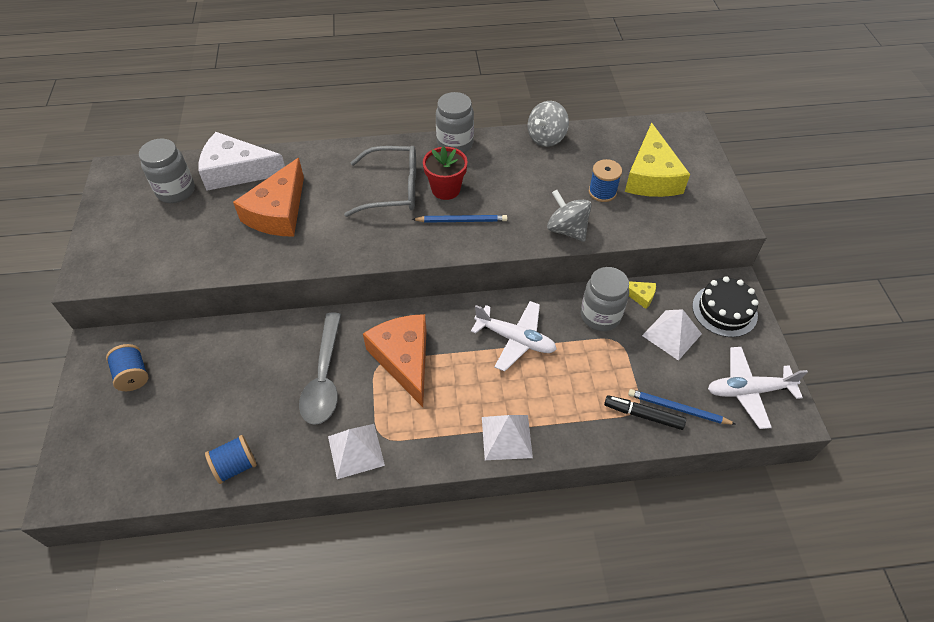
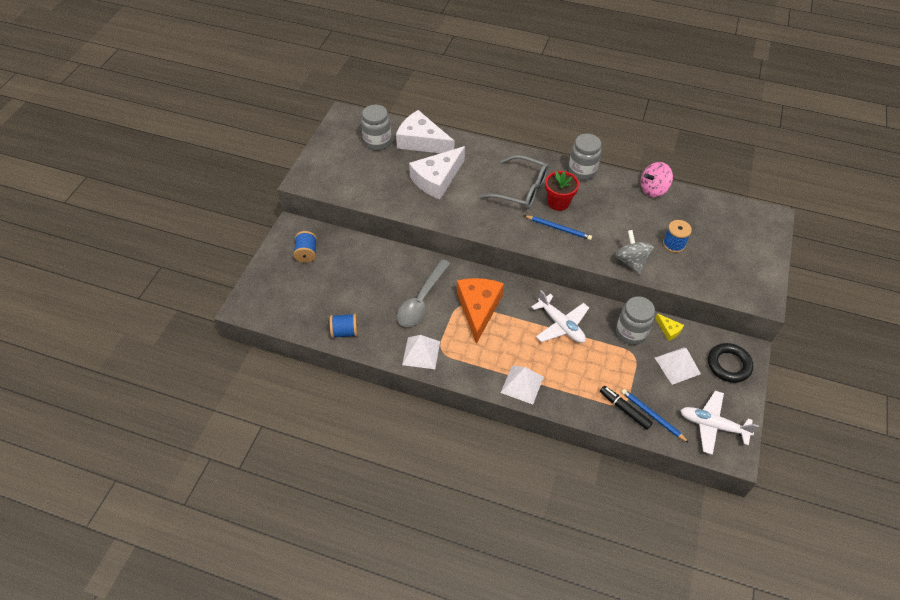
camera: 25 degrees right, 0 degrees up
orange cheese [233,158,304,237] -> white cheese [409,146,465,199]
grey spinning top [528,101,569,147] -> pink spinning top [641,162,673,197]
yellow cheese [625,123,690,197] -> none
black cake [692,276,759,337] -> black ring [708,343,753,383]

